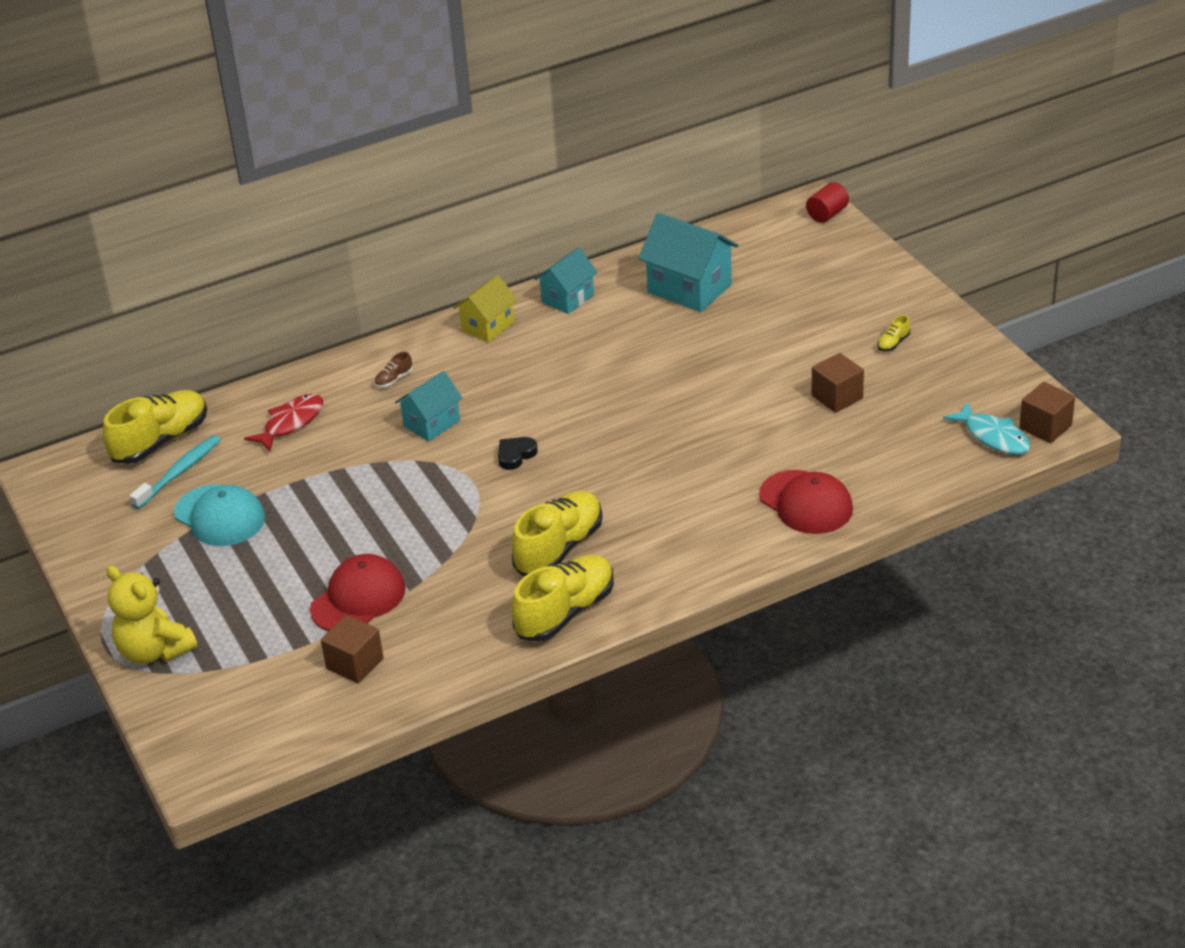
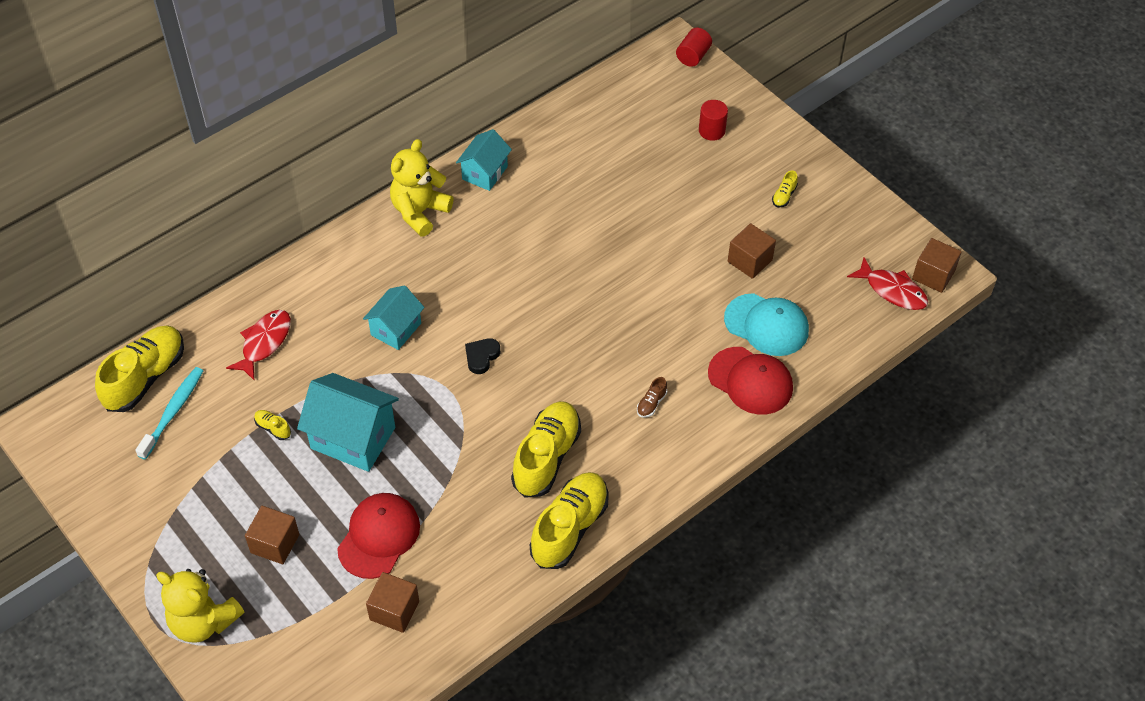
camera: 15 degrees left, 15 degrees up
turquoise cap [174,485,265,546] -> turquoise cap moved to [724,293,809,356]
brown shoe [374,352,413,388] -> brown shoe moved to [637,377,667,418]
yellow house [454,275,517,343] -> yellow teddy bear [390,139,454,237]
turquoise house [638,213,738,312] -> turquoise house moved to [297,373,399,472]
turquoise fish [943,402,1031,455] -> red fish [847,257,928,310]
none -> brown cube [245,506,299,564]
none -> yellow shoe [254,410,291,440]
none -> red cylinder [699,100,728,141]

